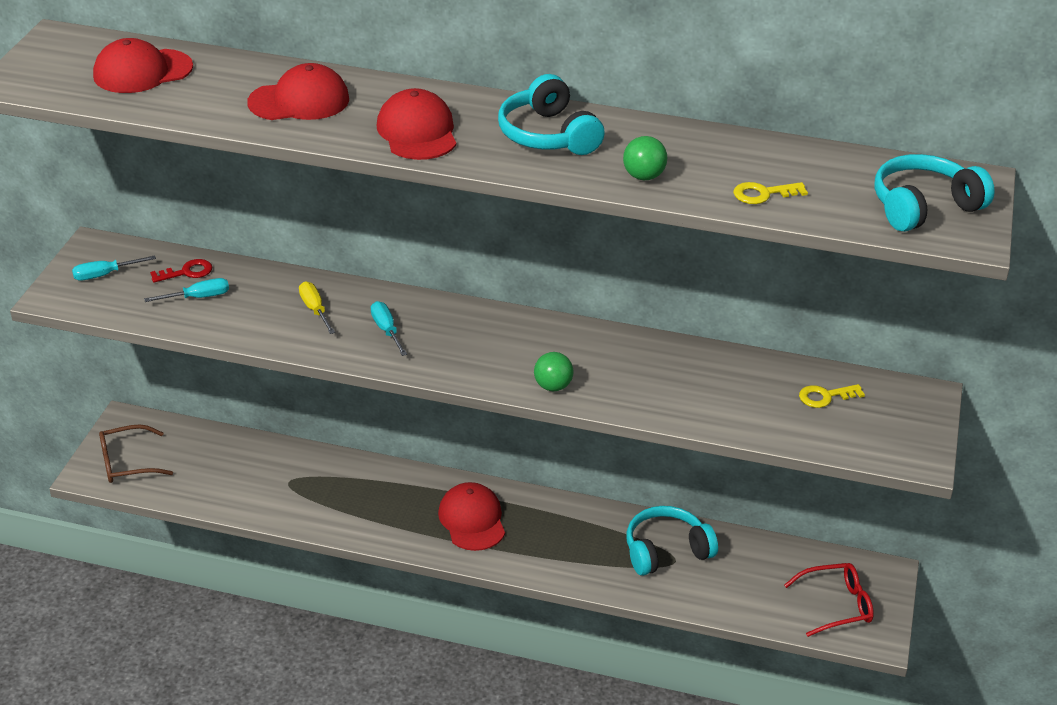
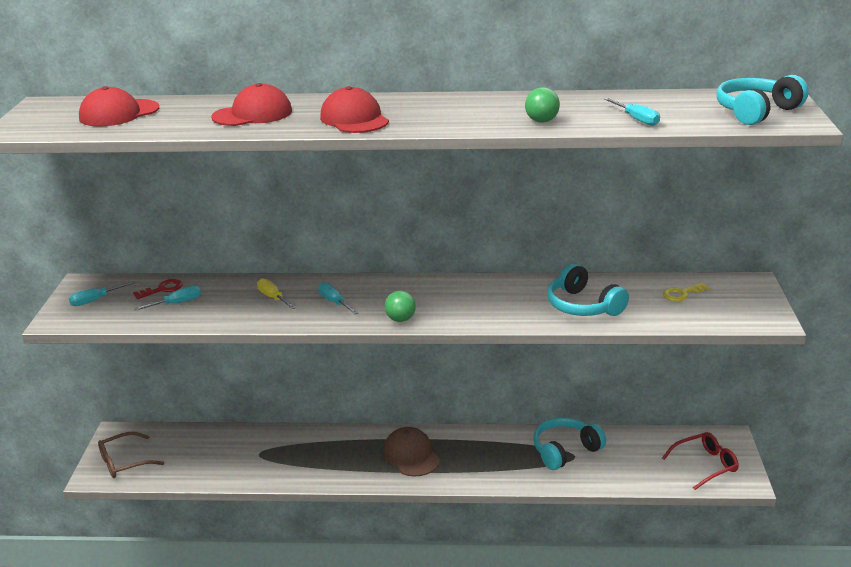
camera: 10 degrees left, 10 degrees down
red cap [438,482,505,551] -> brown cap [383,427,440,477]
turquoise headphones [498,74,605,155] -> turquoise headphones moved to [547,263,629,316]
green ball [534,352,574,391] -> green ball moved to [385,291,416,322]
yellow key [733,182,808,204] -> turquoise screwdriver [604,98,660,126]

